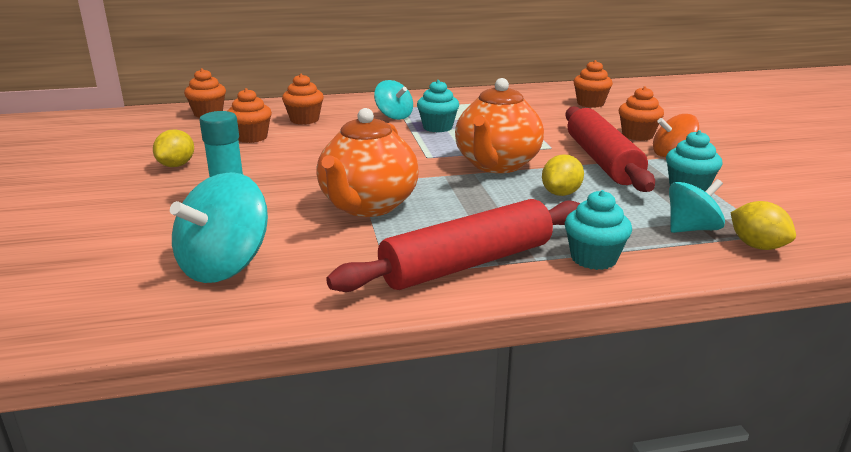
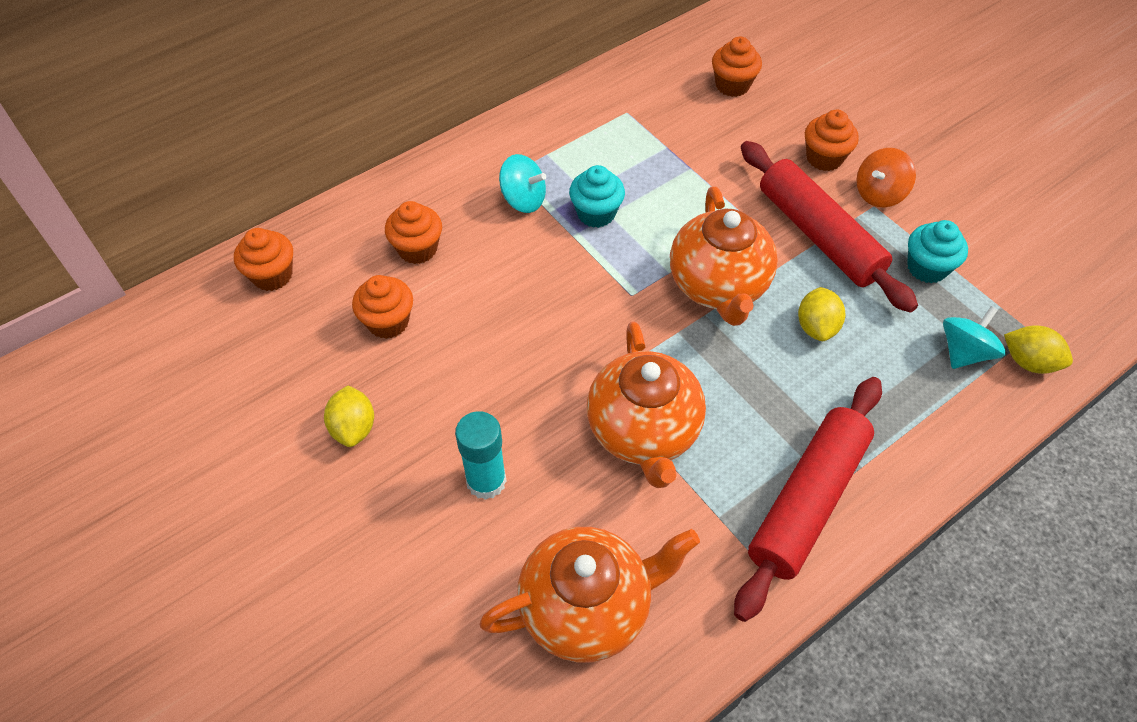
camera: 25 degrees left, 30 degrees up
turquoise spinning top [170,172,268,283] -> orange teapot [479,527,700,662]
turquoise cupcake [565,190,632,270] -> none

